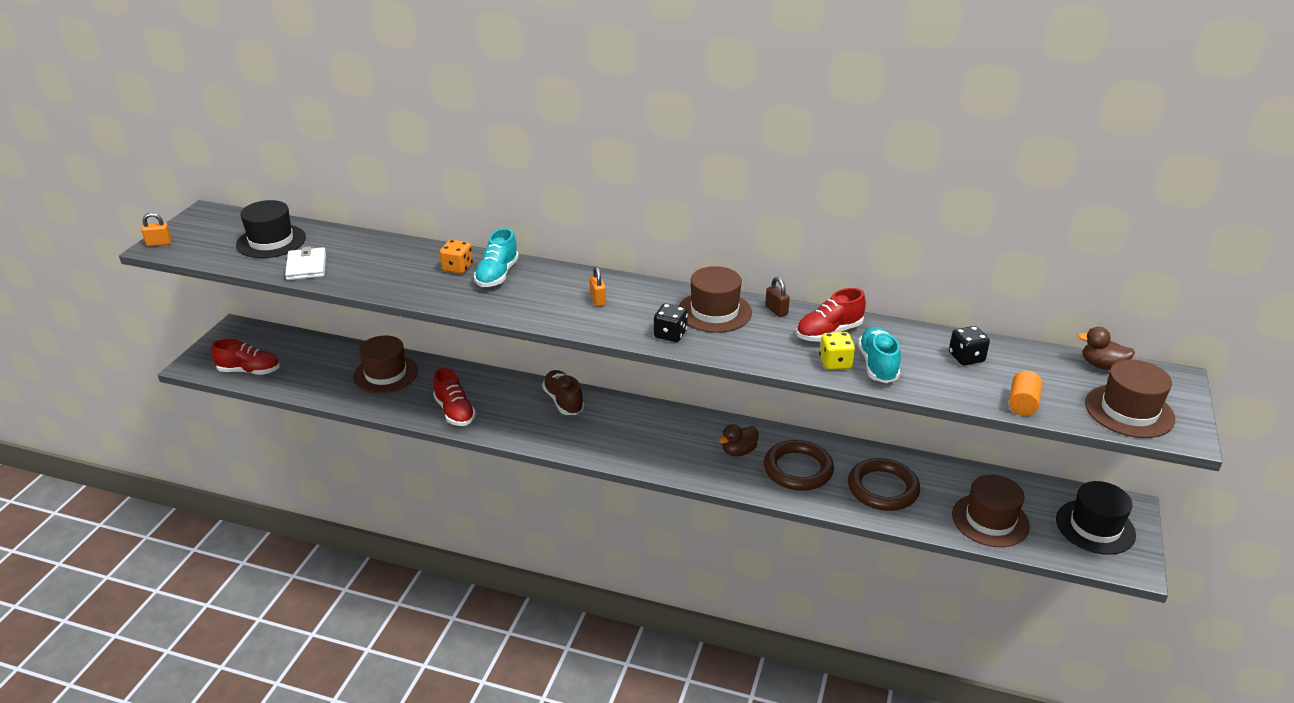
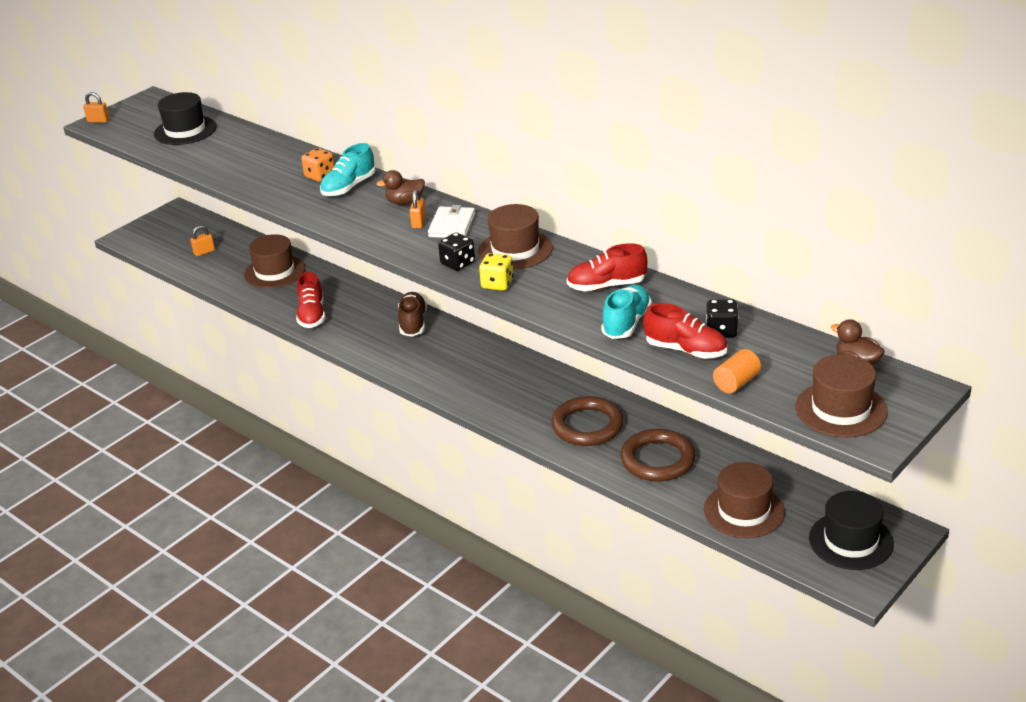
camera: 25 degrees right, 0 degrees up
red shoe [211,339,280,375] -> red shoe moved to [643,303,727,359]
white wallet [285,247,326,280] -> white wallet moved to [428,205,475,238]
brown duck [719,424,759,456] -> brown duck moved to [376,170,425,205]
brown padlock [765,277,790,317] -> none
yellow dice [819,332,855,370] -> yellow dice moved to [479,253,514,291]
none -> orange padlock [190,225,215,256]

